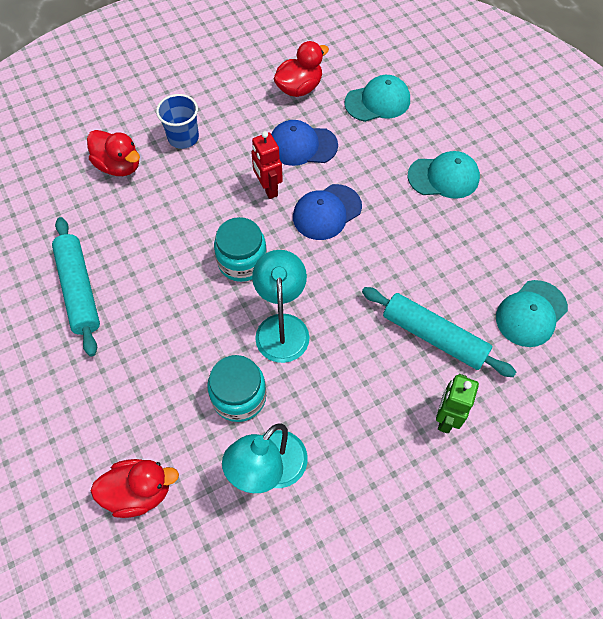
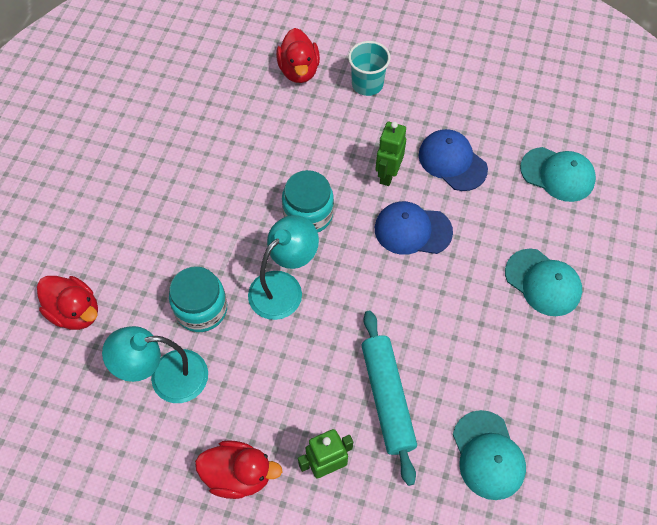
camera: 45 degrees right, 0 degrees up
turquoise rolling pin [52,217,100,356] -> none
blue cup [156,94,199,149] -> turquoise cup [348,41,391,96]
red robot [251,131,283,199] -> green robot [376,121,406,186]
red duck [273,41,329,97] -> red duck moved to [195,440,283,499]
turquoise cap [496,280,568,347] -> turquoise cap turned 105 degrees counterclockwise [453,410,526,500]

